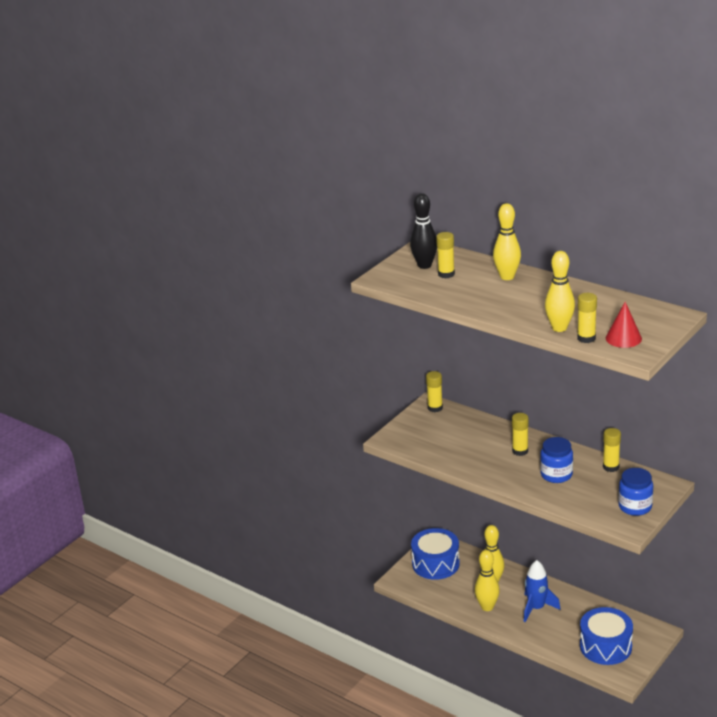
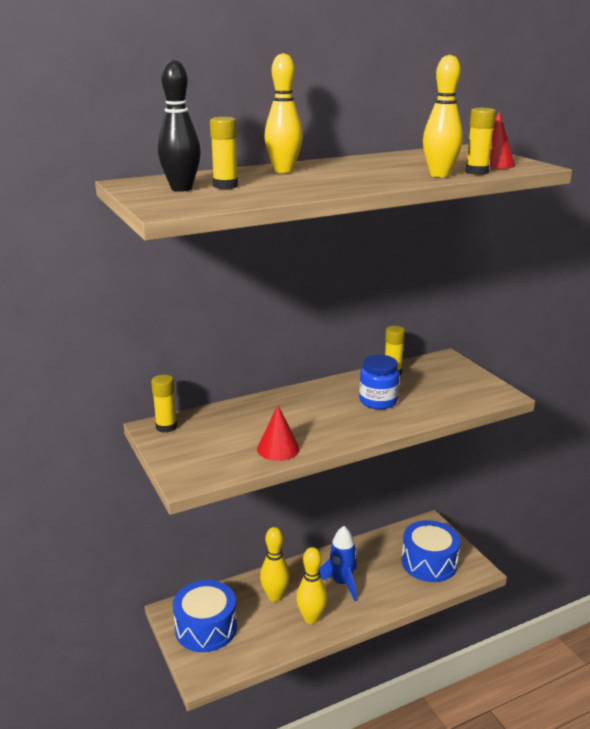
camera: 65 degrees left, 5 degrees down
yellow glue stick [512,413,529,456] -> none
blue jar [618,468,653,516] -> none
none -> red cone [257,405,300,461]

